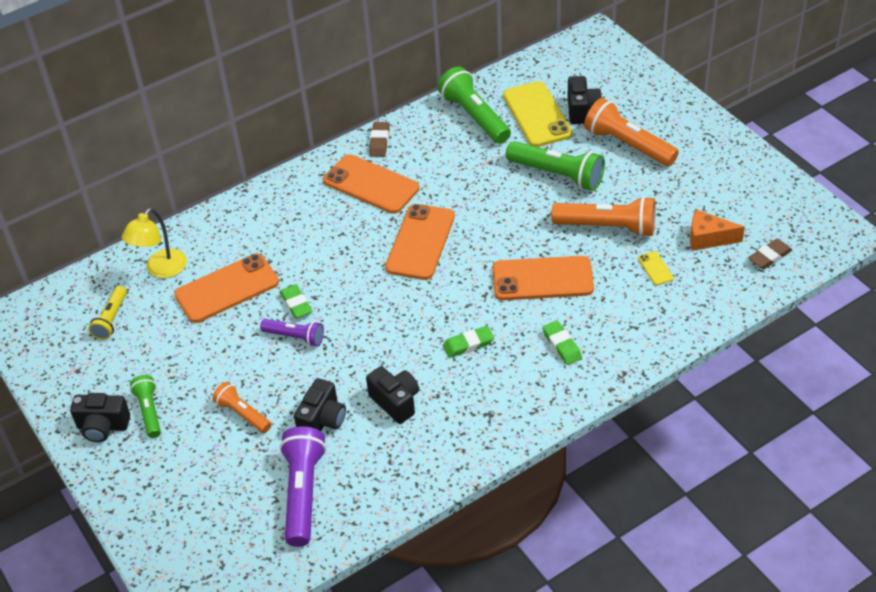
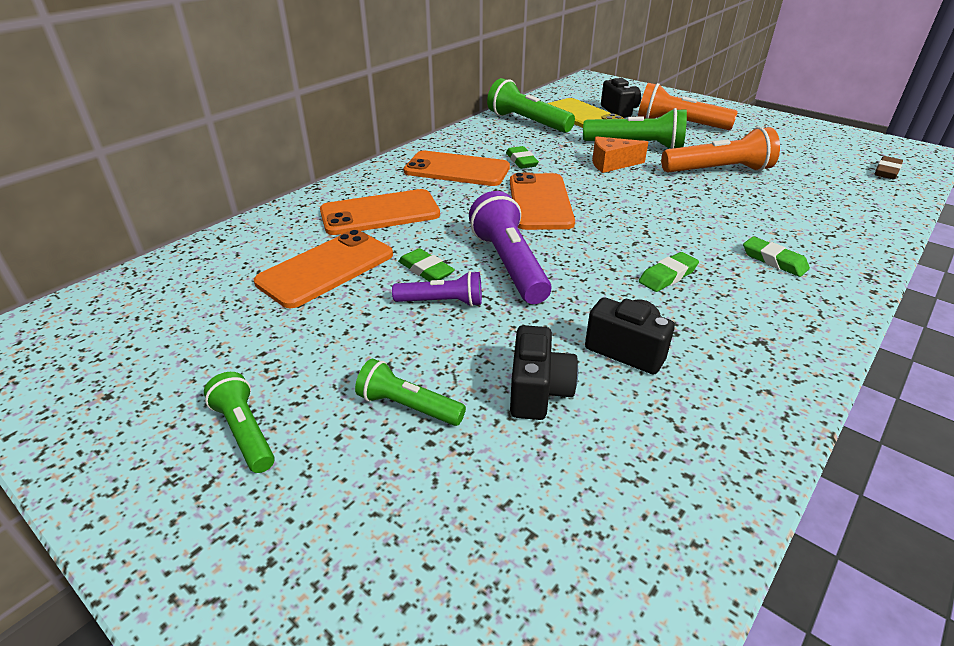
camera: 20 degrees left, 10 degrees down
black camera [70,393,130,442] -> none
yellow flashlight [88,286,127,340] -> none
yellow lamp [122,208,187,278] -> none
orange flashlight [212,382,271,433] -> green flashlight [355,359,466,426]
purple flashlight [279,426,326,547] -> purple flashlight moved to [469,191,551,304]
brown eraser [369,122,389,157] -> none
orange phone [493,256,594,300] -> orange phone moved to [320,189,440,235]
yellow phone [638,251,674,285] -> none
orange cheese [690,209,745,251] -> orange cheese moved to [592,136,648,173]
none -> green eraser [506,146,539,169]

